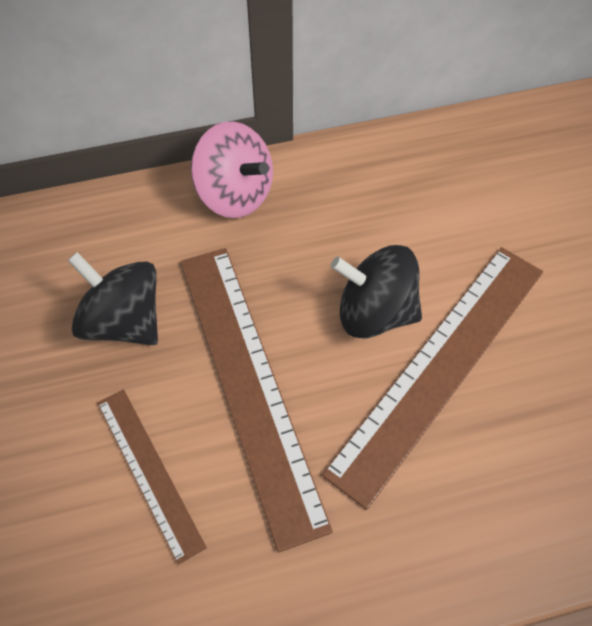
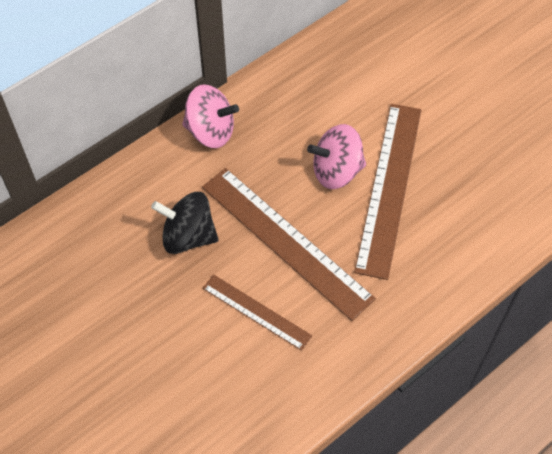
camera: 25 degrees left, 0 degrees up
black spinning top [331,245,422,339] -> pink spinning top [307,124,366,189]

